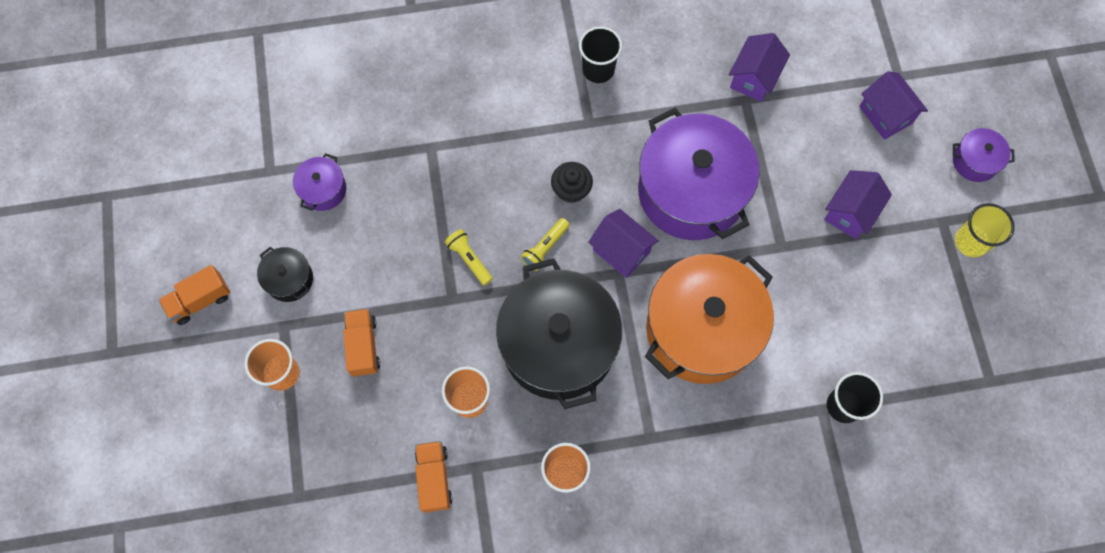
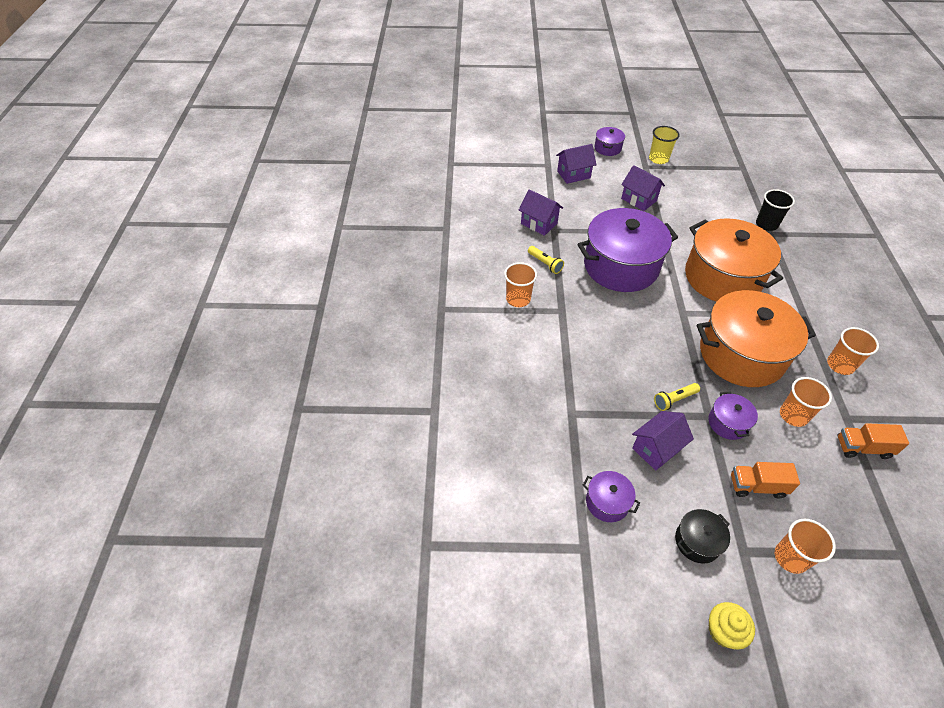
camera: 80 degrees left, 20 degrees down
orange truck [158,265,230,325] -> yellow cupcake [709,602,755,650]
black pot [496,258,622,410] -> orange pot [697,290,816,387]
yellow flashlight [521,218,570,271] -> yellow flashlight moved to [528,246,564,274]
black cupcake [551,162,593,203] -> none
black cup [579,26,622,83] -> orange cup [504,262,537,307]
purple house [588,209,659,278] -> purple house moved to [632,411,694,470]
none -> purple pot [708,391,758,440]

